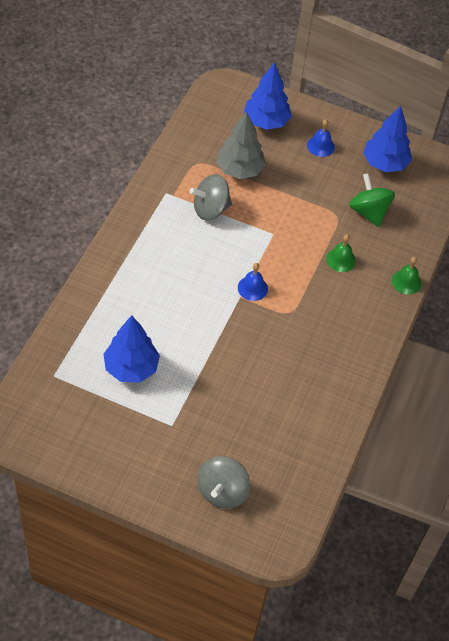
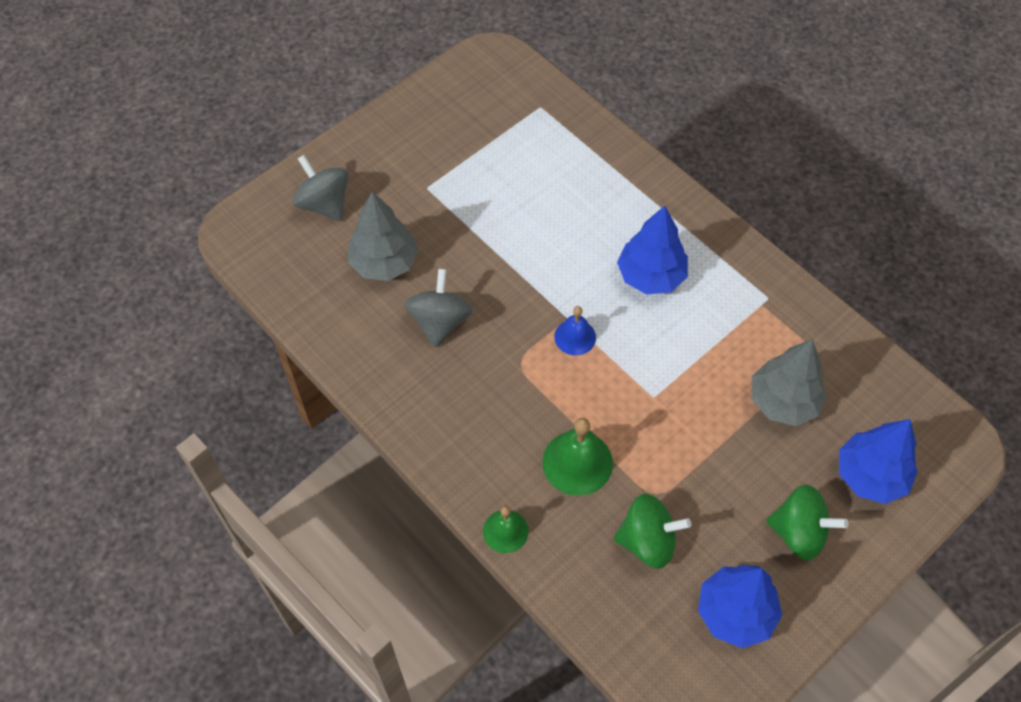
camera: 120 degrees right, 5 degrees up
blue tree [103,315,160,382] -> blue tree moved to [617,206,688,295]
grey spinning top [190,174,232,220] -> grey spinning top moved to [405,269,473,347]
blue bell [307,119,335,157] -> green spinning top [766,485,849,560]
green bell [326,234,356,272] -> green bell [542,418,613,496], size x1.59
none -> grey tree [348,192,418,281]

